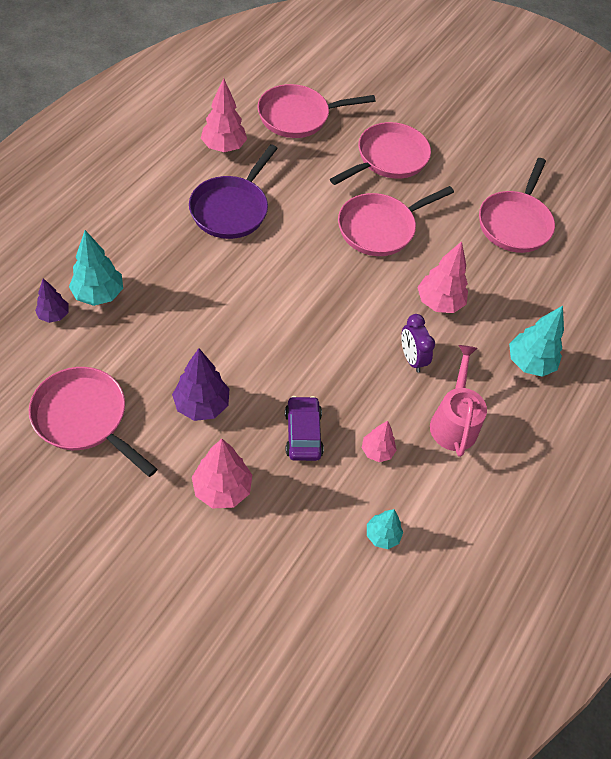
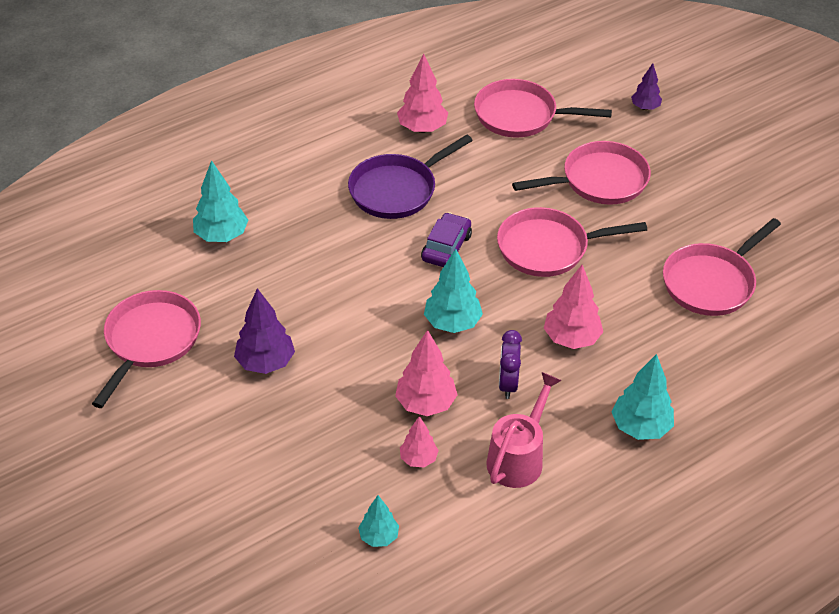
camera: 30 degrees right, 10 degrees down
pink pan [29,367,157,477] -> pink pan turned 45 degrees clockwise [92,290,201,408]
purple tree [35,278,69,323] -> purple tree moved to [631,63,662,110]
pink tree [192,439,252,508] -> pink tree moved to [395,330,458,416]
purple car [285,396,324,461] -> purple car moved to [421,212,472,267]
none -> turquoise tree [424,249,483,333]

